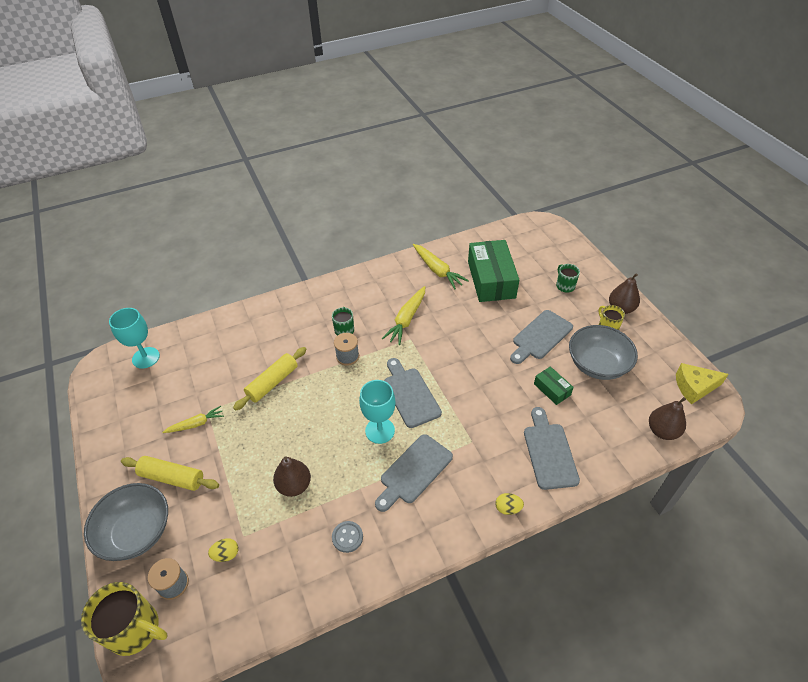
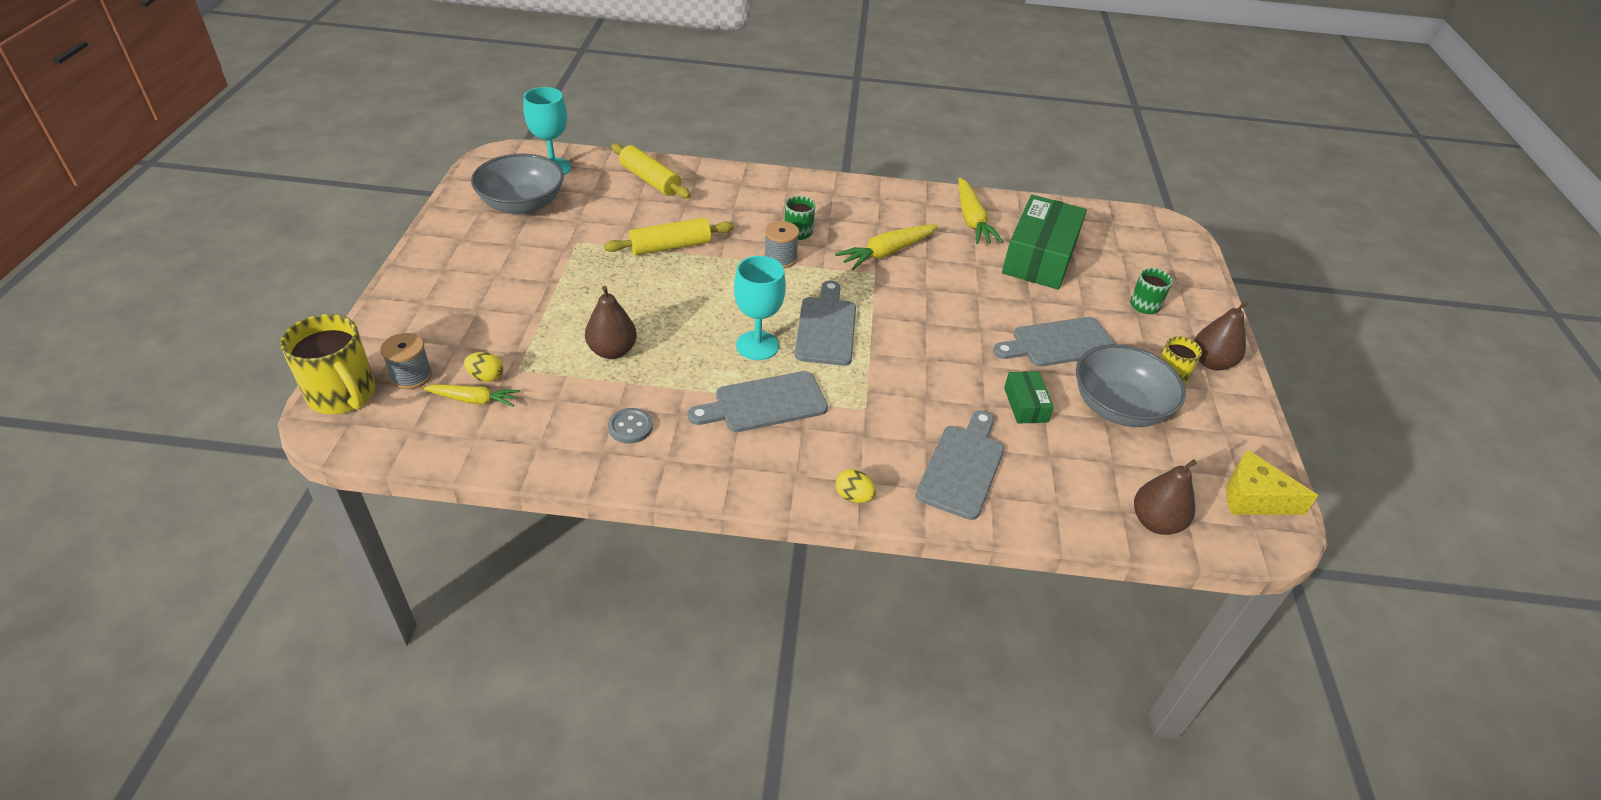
camera: 25 degrees right, 5 degrees down
grey bowl [84,483,168,561] -> grey bowl moved to [471,154,564,215]
yellow rolling pin [121,456,219,491] -> yellow rolling pin moved to [611,143,691,199]
yellow carrot [162,406,224,433] -> yellow carrot moved to [422,385,520,407]

